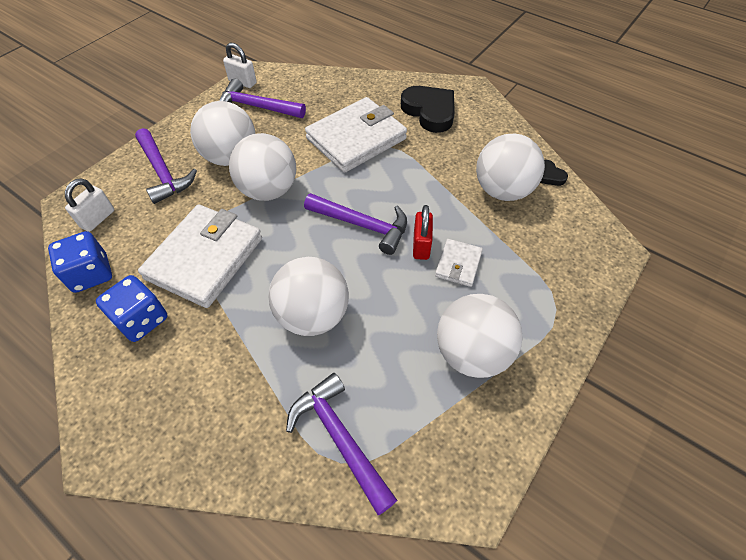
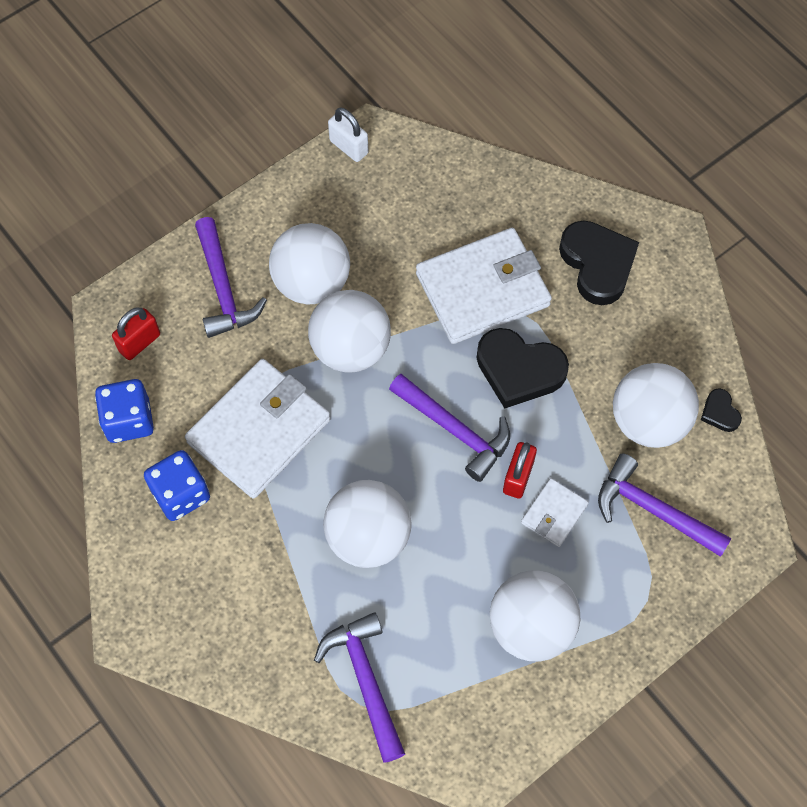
camera: 15 degrees right, 10 degrees up
white padlock [65,178,114,232] -> red padlock [112,307,160,360]
purple hammer [219,79,306,118] -> purple hammer moved to [598,453,732,557]
none -> black heart [477,328,569,408]

